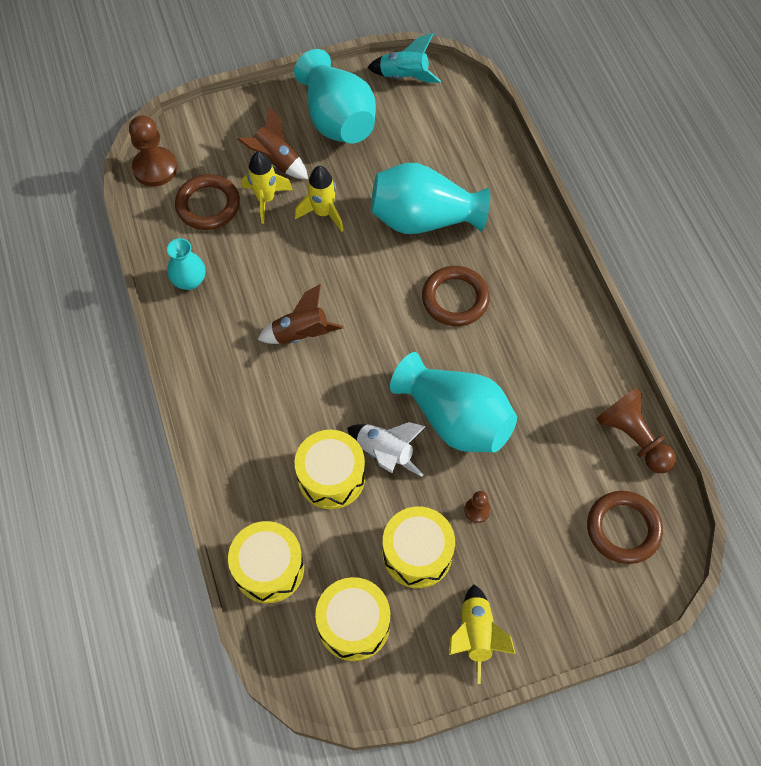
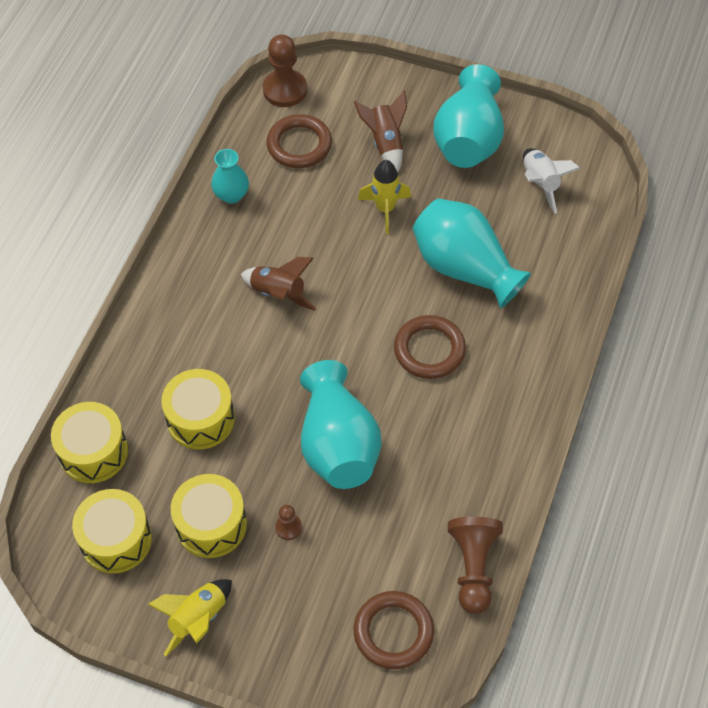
camera: 40 degrees right, 5 degrees down
yellow rocket [242,152,293,224] -> none
white rocket [347,422,426,477] -> white rocket moved to [523,148,581,214]
turquoise rocket [367,33,441,83] -> none

